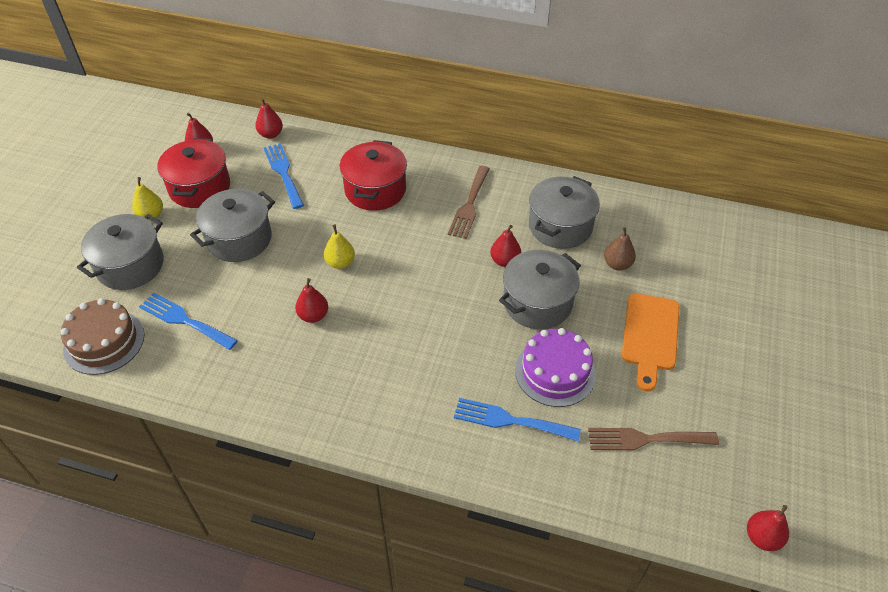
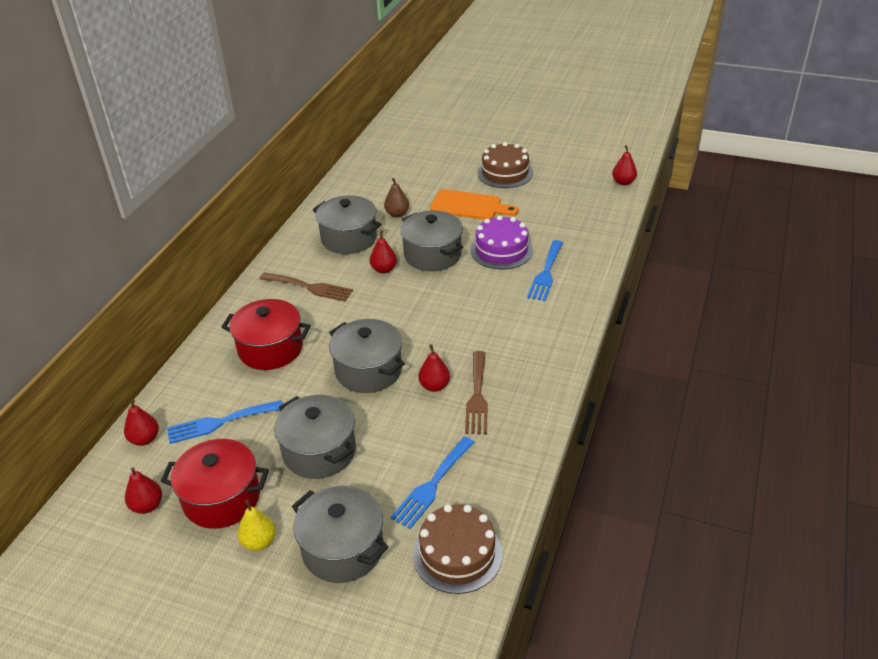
camera: 85 degrees left, 10 degrees down
yellow pear [324,224,355,269] -> grey pot [329,319,405,393]
brown fork [588,428,719,450] -> brown fork moved to [465,351,488,434]
none -> brown cake [477,142,533,188]

